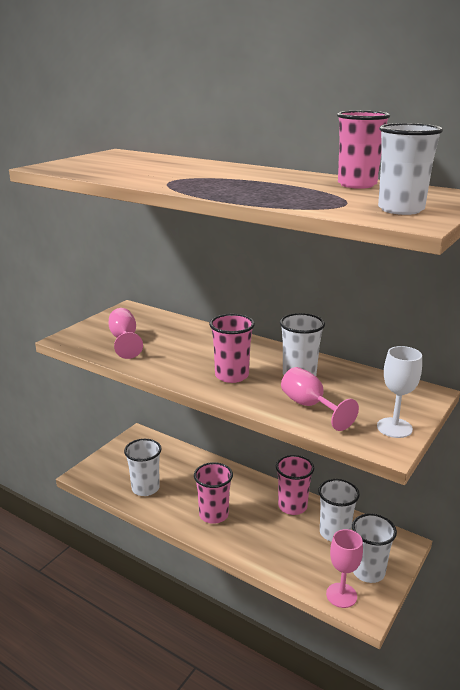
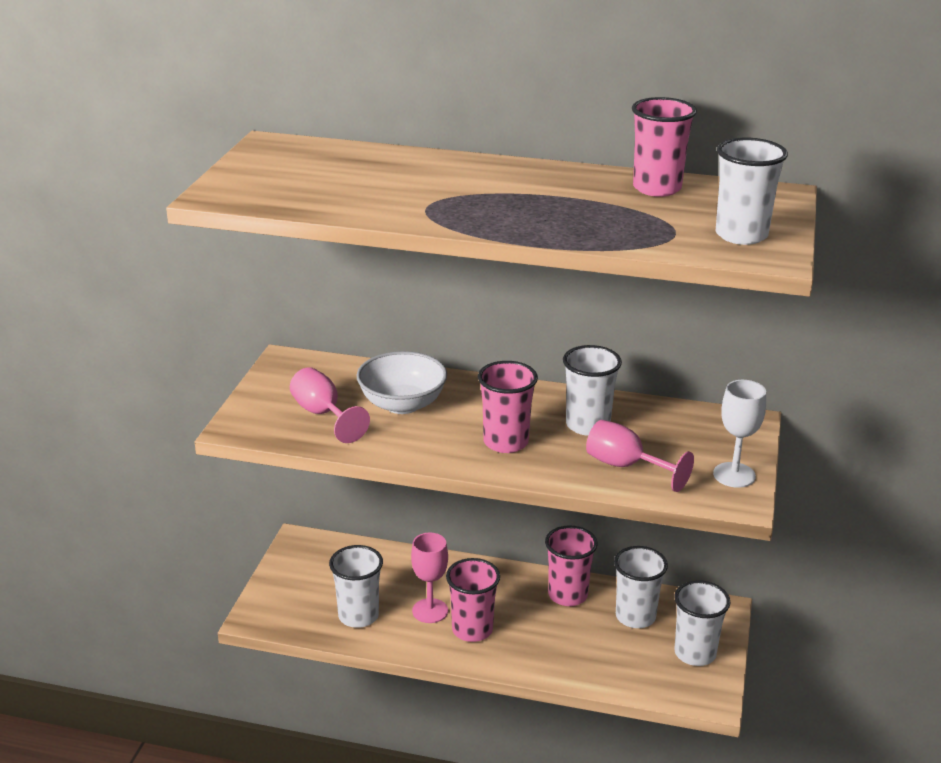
camera: 20 degrees left, 5 degrees up
pink goblet [326,529,363,608] -> pink goblet moved to [411,533,448,623]
none -> white bowl [357,351,447,414]

